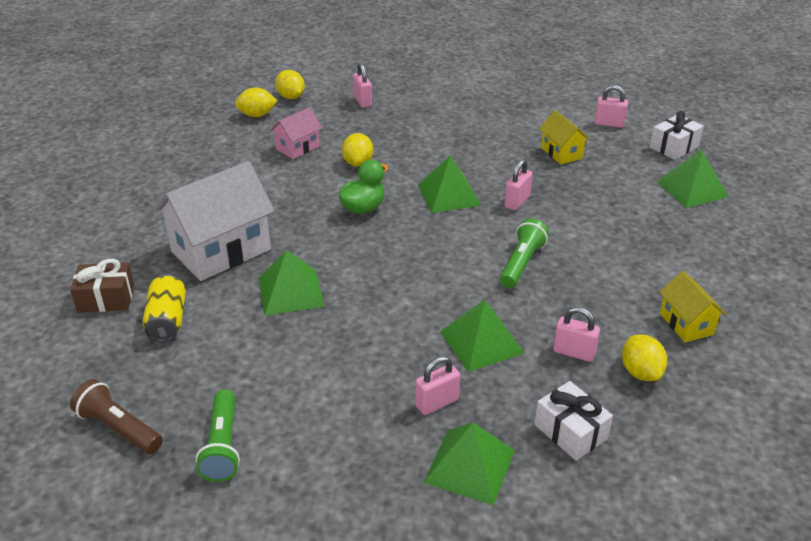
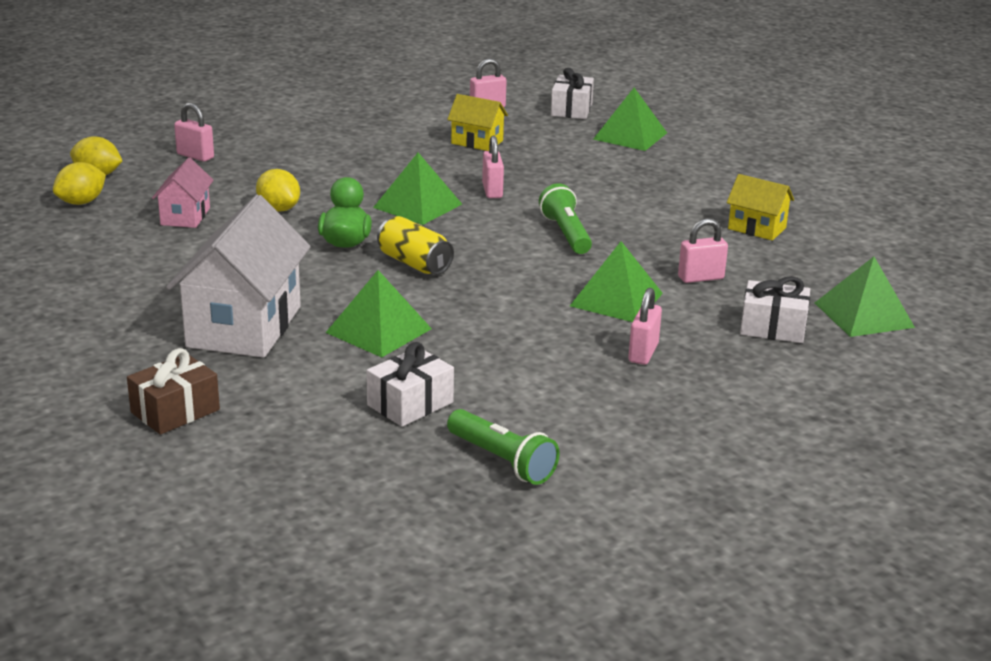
camera: 40 degrees left, 10 degrees down
brown flashlight [70,379,163,454] -> none
yellow can [143,274,186,342] -> yellow can moved to [377,216,454,275]
green pyramid [423,423,515,506] -> green pyramid moved to [815,257,915,337]
yellow lemon [622,334,667,381] -> none
none -> white gift [367,342,454,427]

